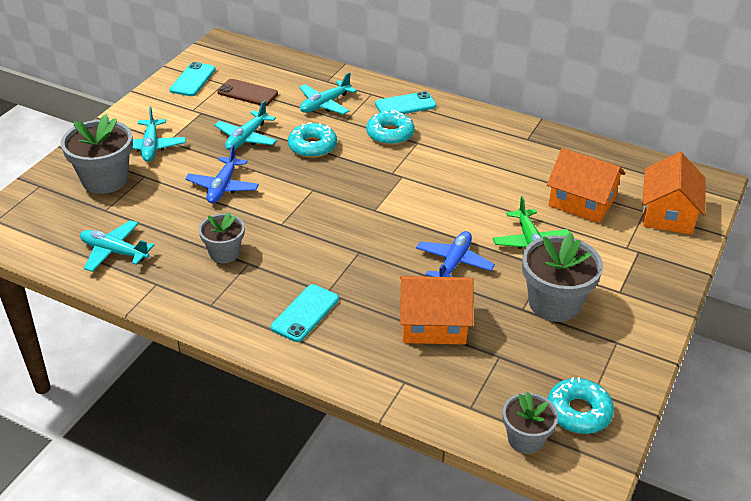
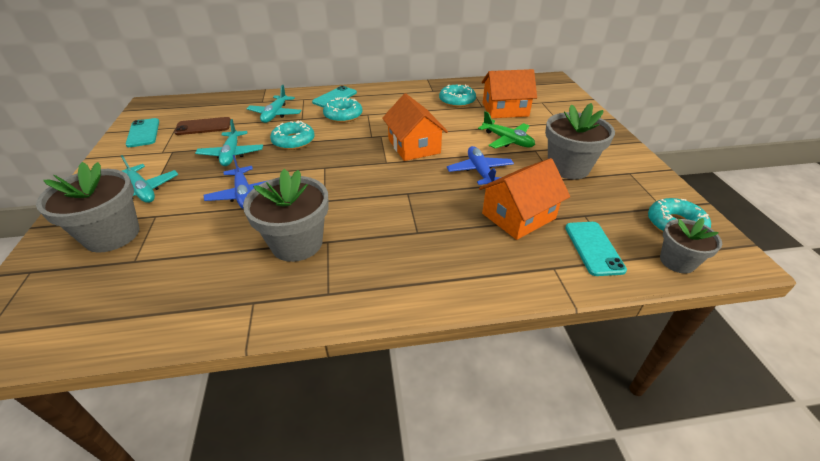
camera: 35 degrees left, 0 degrees up
turquoise plane [80,220,154,272] -> none
grey flower pot [199,212,245,263] -> grey flower pot [243,169,329,262], size x1.64
turquoise phone [271,284,339,342] -> turquoise phone moved to [565,222,627,276]
orange house [642,152,706,234] -> orange house moved to [382,93,448,161]
none -> turquoise donut [439,85,476,107]

